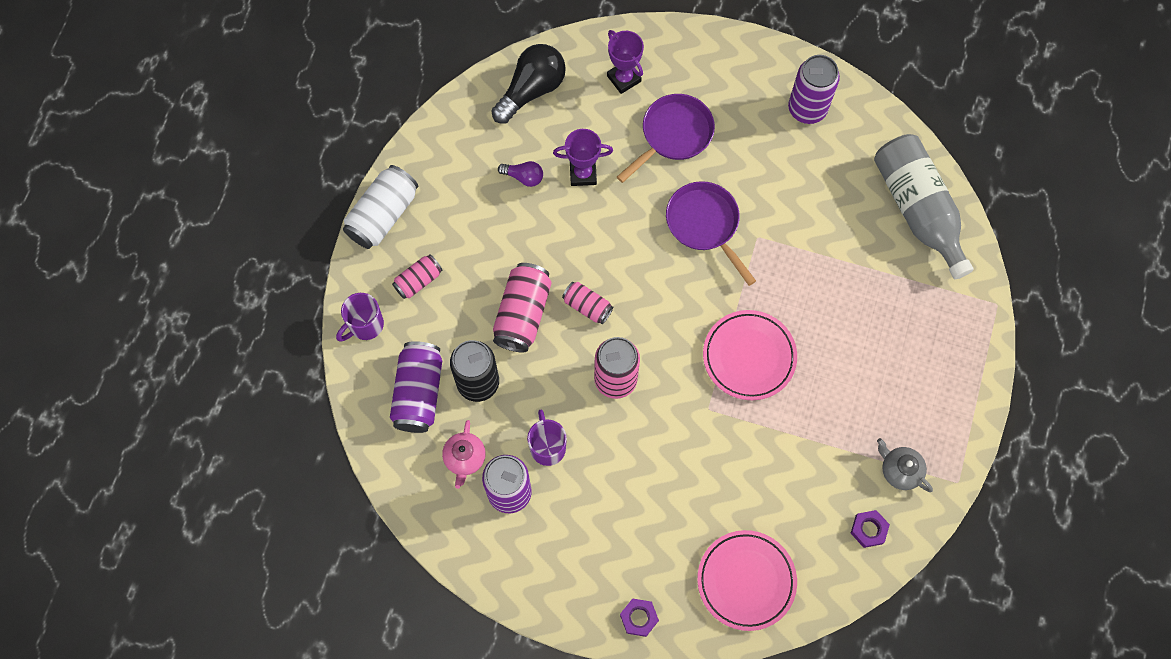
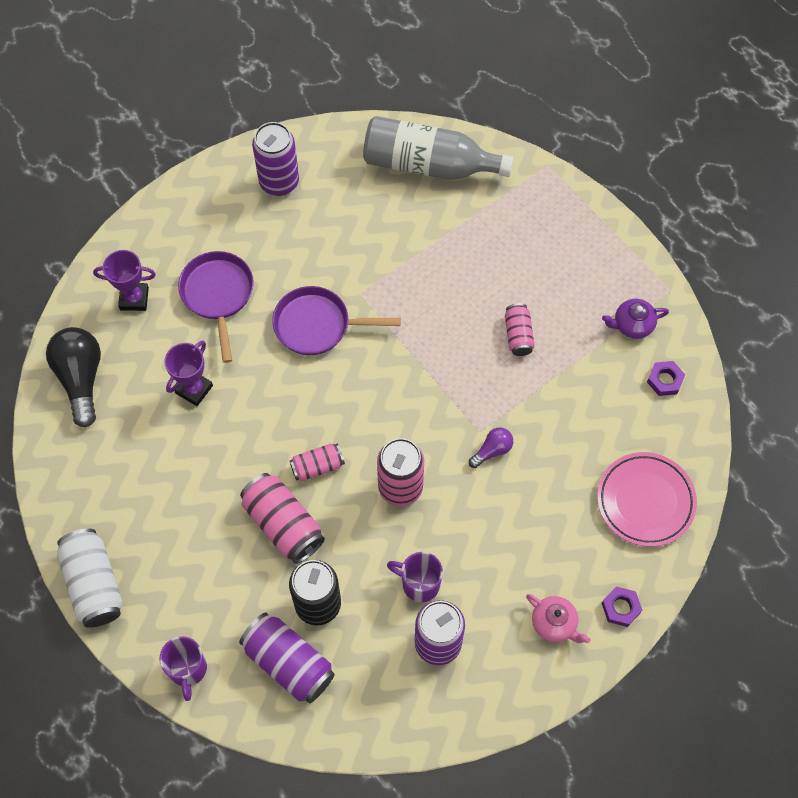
camera: 55 degrees left, 5 degrees down
pink can [392,254,443,299] -> pink can moved to [505,303,535,356]
pink teapot [442,420,486,489] -> pink teapot moved to [526,594,590,643]
purple light bulb [498,161,543,187] -> purple light bulb moved to [469,427,513,468]
pink plate [703,310,797,400] -> none
grey teapot [877,438,933,492] -> purple teapot [602,299,669,339]

